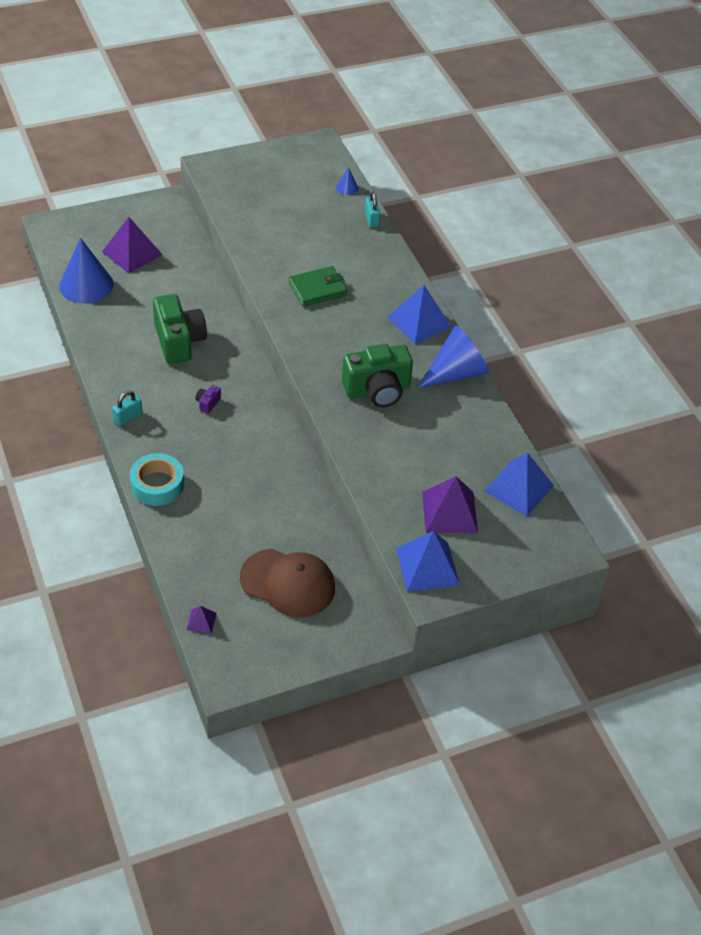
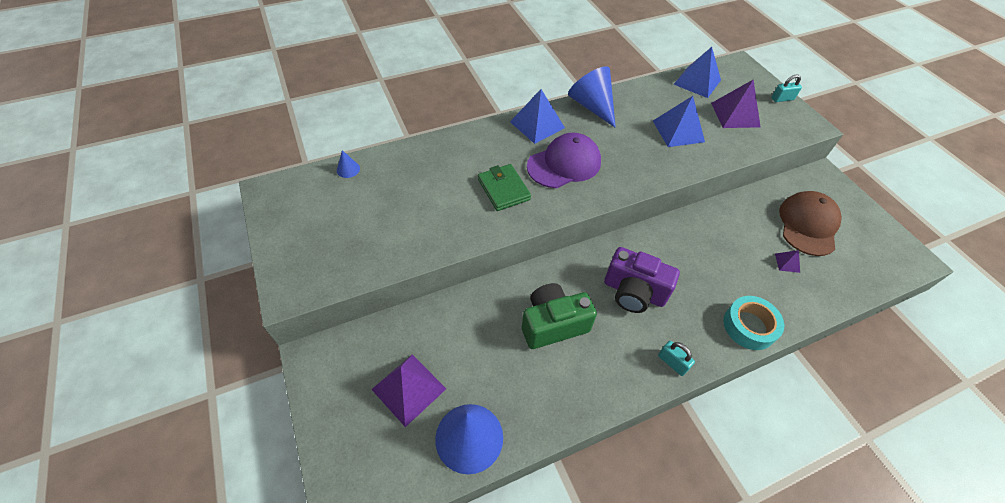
camera: 90 degrees left, 5 degrees up
purple pyramid [187,606,217,634] -> purple pyramid moved to [775,250,800,273]
purple camera [195,385,221,414] -> purple camera [604,247,680,313], size x2.47
green camera [342,344,413,407] -> none
turquoise padlock [365,192,380,228] -> turquoise padlock moved to [771,75,802,102]
blue pyramid [396,531,460,592] -> blue pyramid moved to [653,96,705,147]
none -> purple cap [527,133,601,188]

